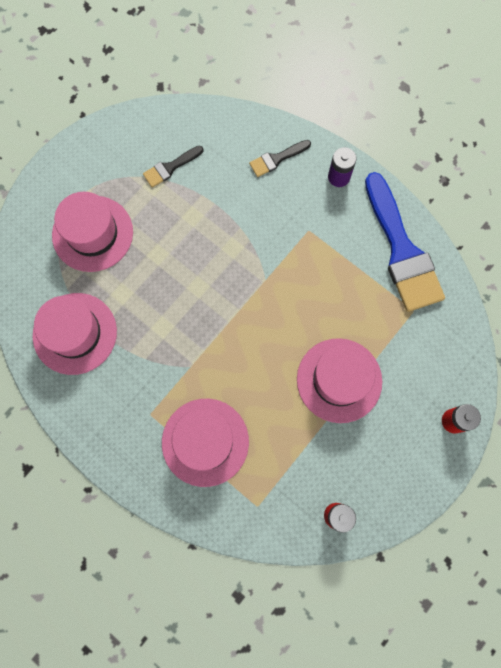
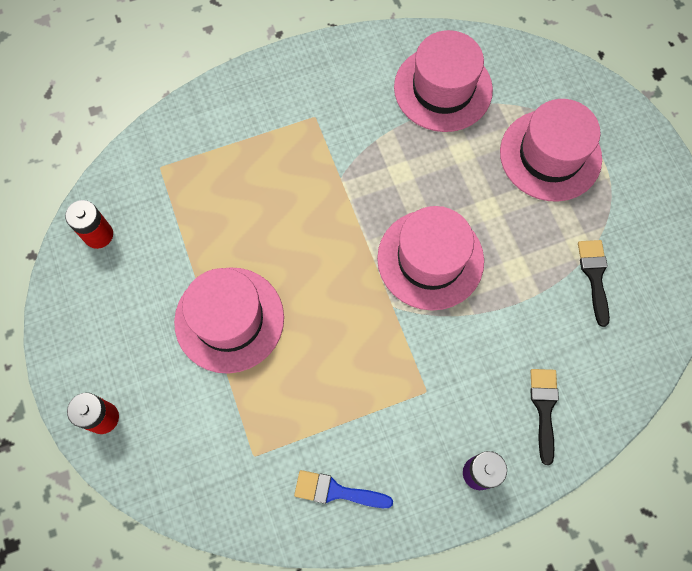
camera: 120 degrees right, 5 degrees down
pink hat [162,399,249,487] -> pink hat moved to [377,206,484,311]
blue brush [365,172,445,312] -> blue brush [294,470,393,508], size x0.46

